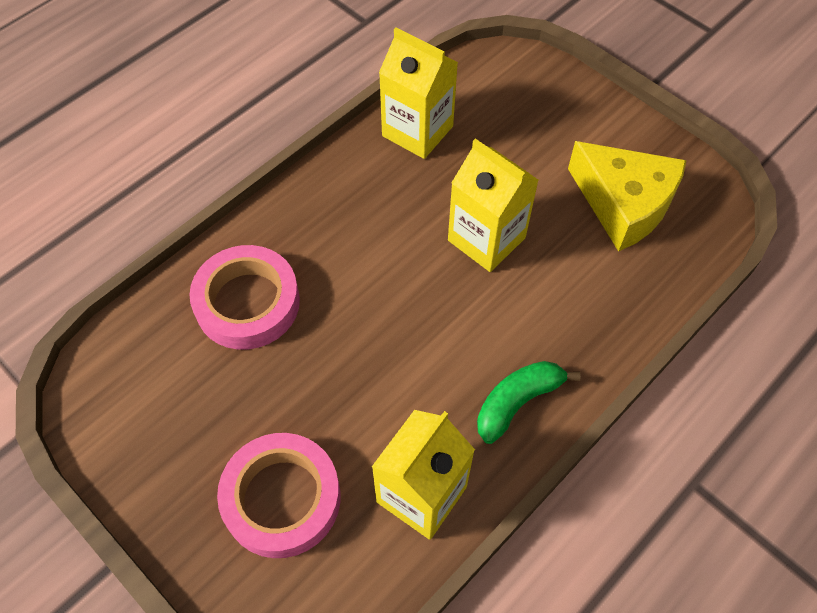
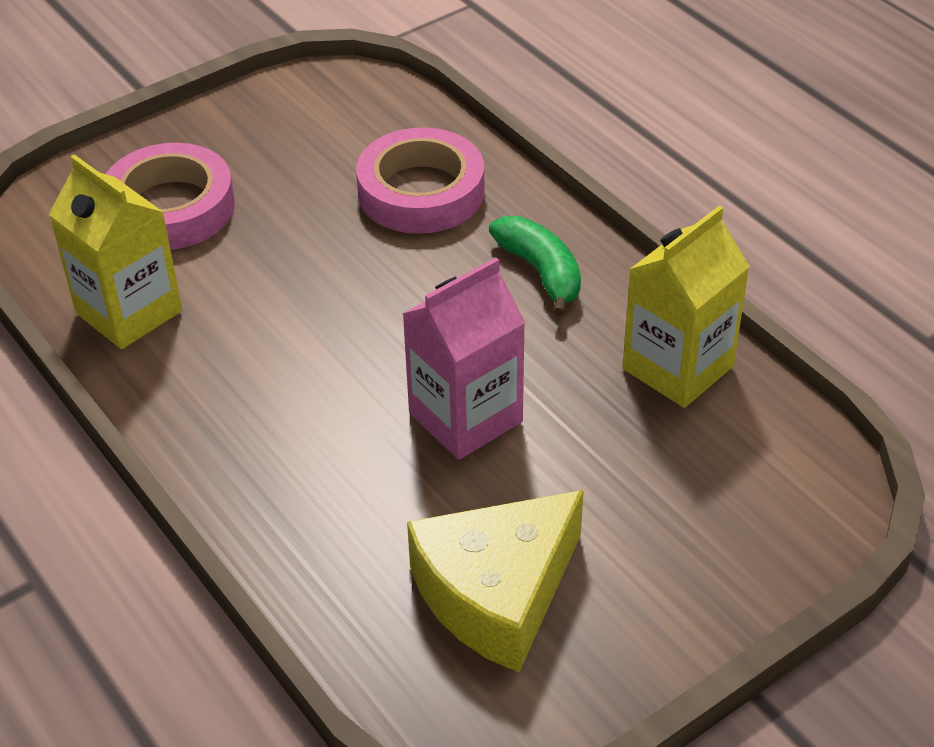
camera: 100 degrees right, 15 degrees down
yellow carton [448,138,539,272] -> pink carton [402,257,526,460]
green banana [477,361,581,444] -> green banana moved to [489,216,581,317]

